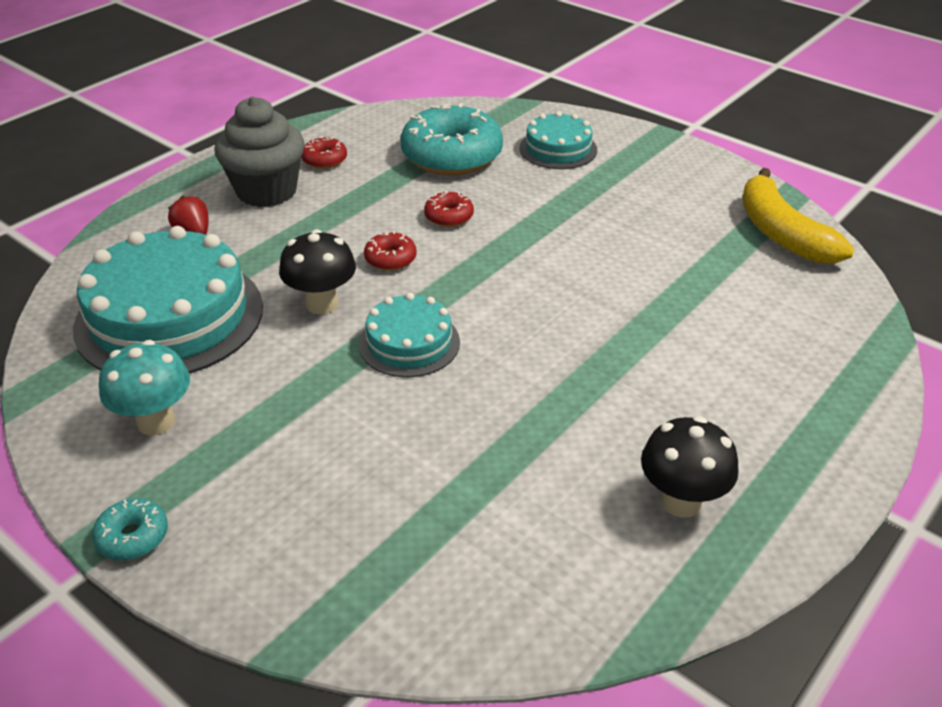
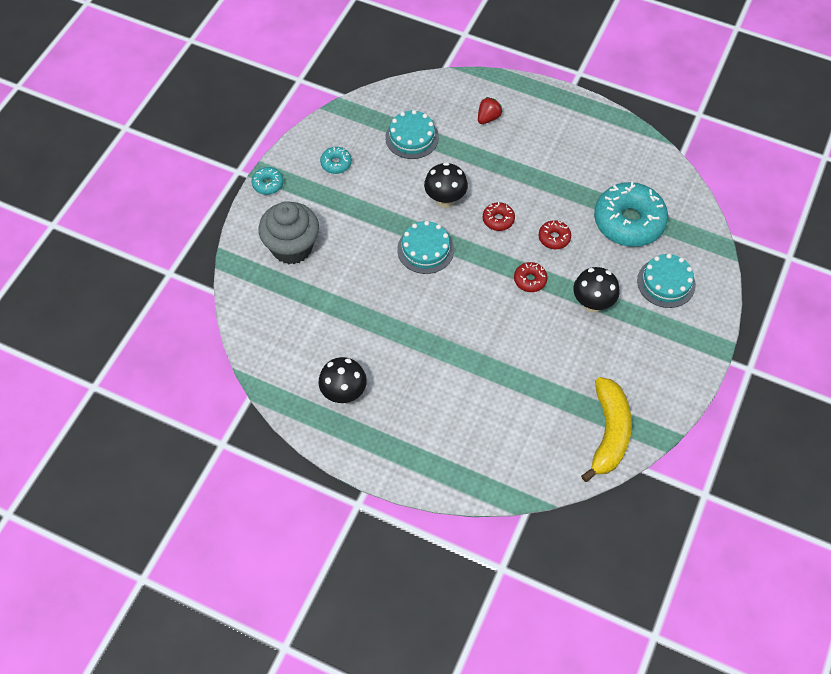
camera: 75 degrees right, 20 degrees up
turquoise cake [73,226,263,374] -> turquoise cake [385,110,439,159], size x0.53
turquoise mushroom [99,340,190,435] -> turquoise donut [320,147,352,174]
grey cupcake [214,96,305,207] -> grey cupcake moved to [258,201,319,264]
red donut [301,136,347,169] -> red donut moved to [514,262,548,292]
yellow banana [742,168,854,264] -> yellow banana turned 135 degrees clockwise [581,377,632,482]
none -> black mushroom [573,267,620,312]

